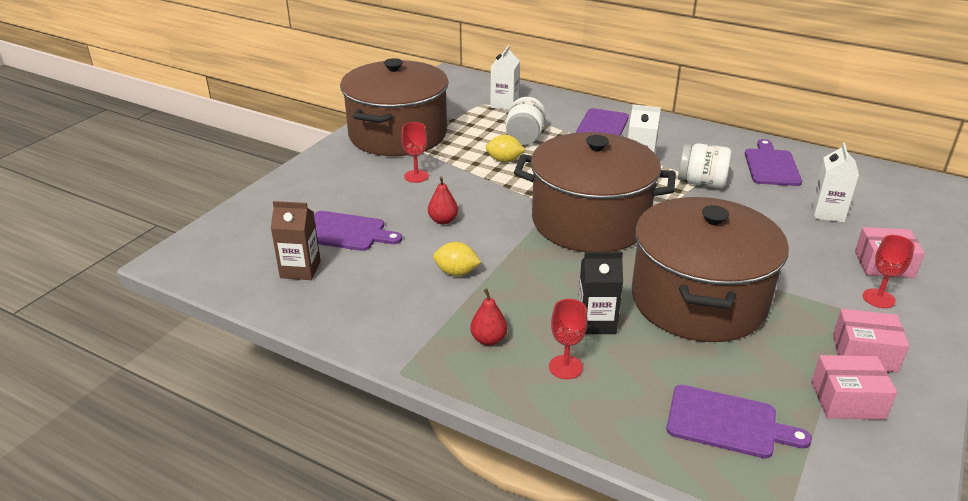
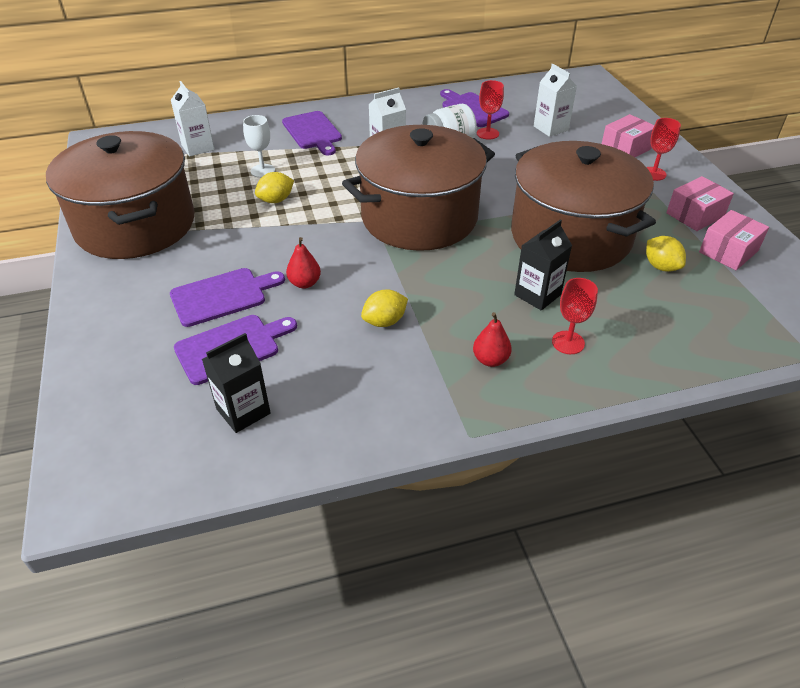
camera: 45 degrees left, 10 degrees up
brown carton [271,201,320,280] -> black carton [202,333,271,433]
red goblet [401,122,429,183] -> red goblet moved to [477,80,504,140]
white jar [506,97,546,145] -> white goblet [243,115,275,178]
purple cutting board [666,385,812,458] -> purple cutting board moved to [170,268,285,327]
none -> yellow lemon [646,236,686,272]

